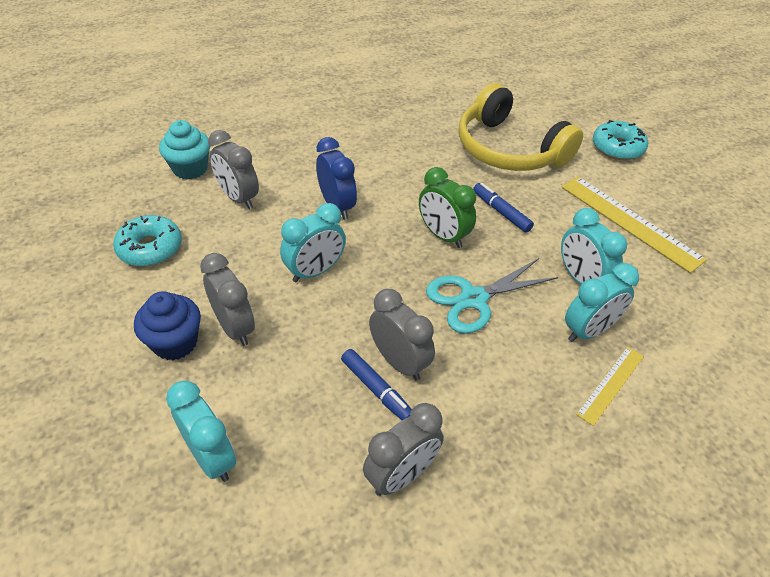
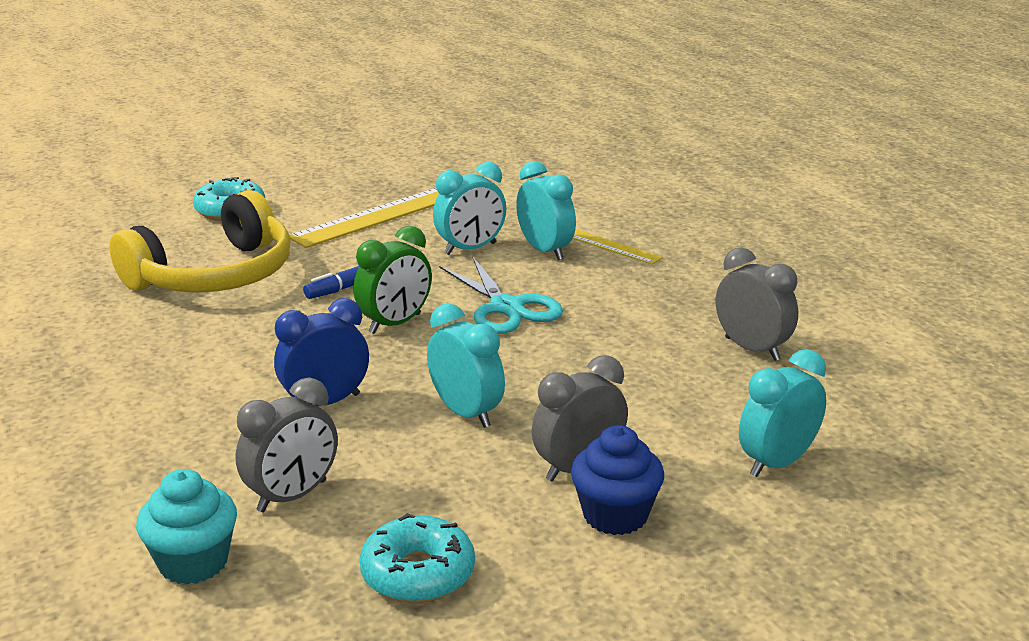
camera: 90 degrees left, 20 degrees down
blue marker [341,349,412,420] -> none
grey clock [369,289,435,381] -> none

